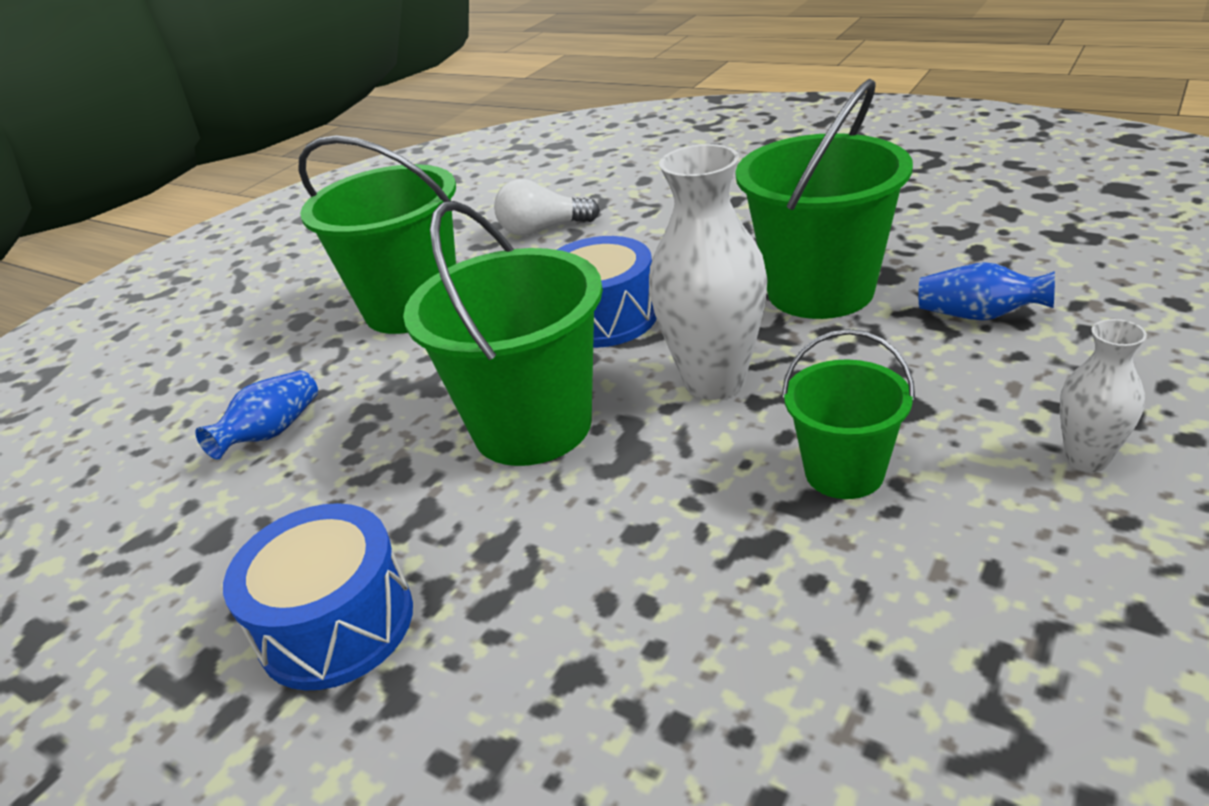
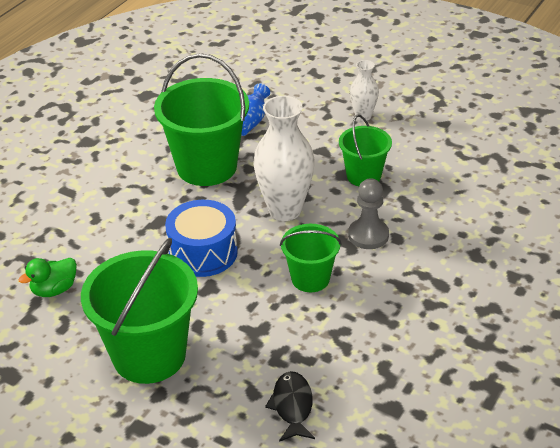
camera: 95 degrees left, 5 degrees up
blue vase [195,370,318,460] -> black fish [265,371,315,442]
blue drum [223,503,413,690] -> none
green bucket [403,201,603,466] -> green bucket [280,224,342,292], size x0.56
white light bulb [494,179,600,236] -> green duck [18,258,77,297]
none -> grey pawn [348,178,389,249]

